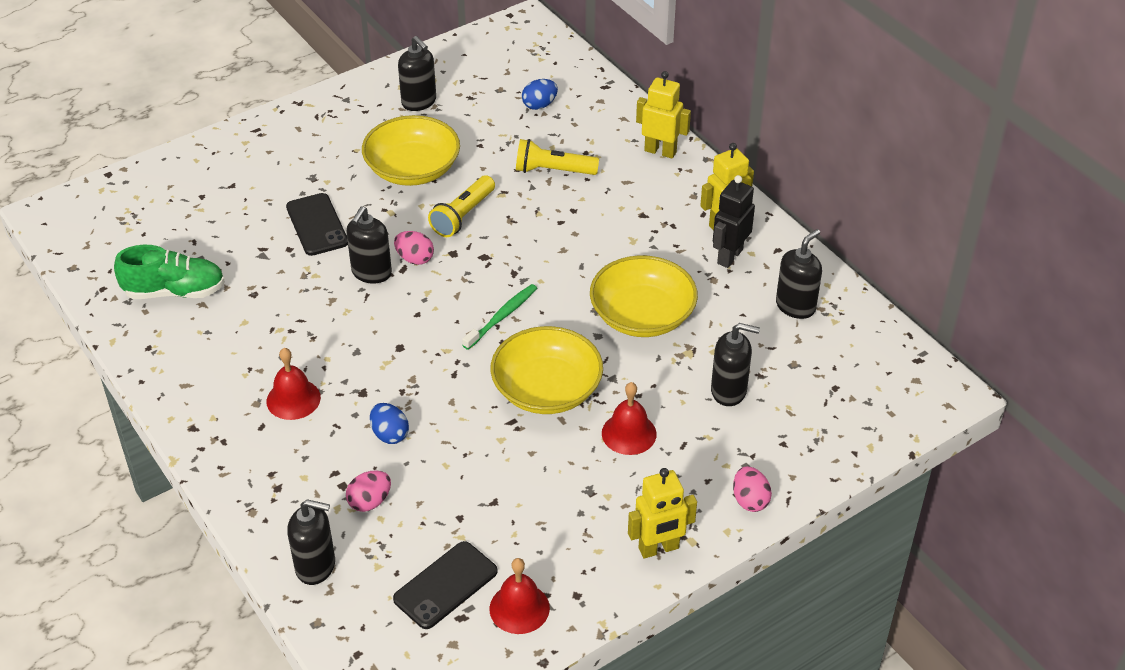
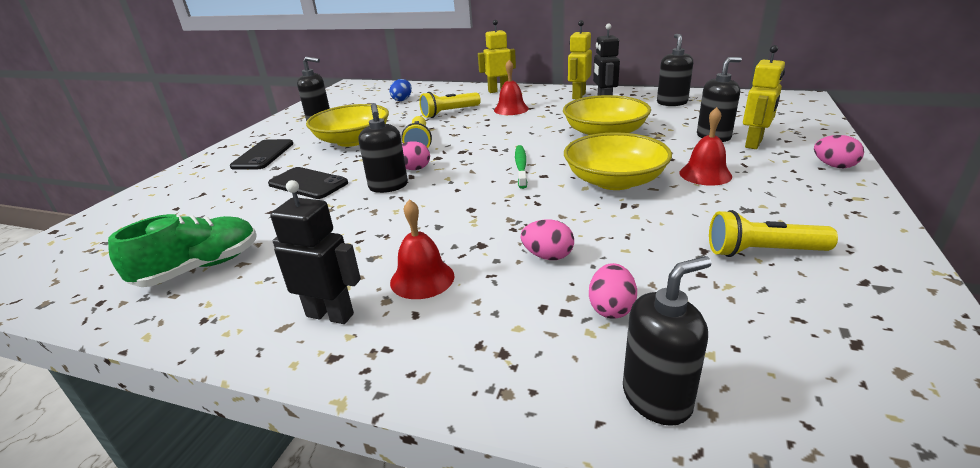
camera: 35 degrees left, 15 degrees down
blue egg [370,403,409,444] -> pink egg [521,219,574,260]
black phone [393,541,498,629] -> black phone moved to [230,139,293,169]
red bell [489,558,550,634] -> red bell moved to [494,60,529,115]
yellow robot [628,468,697,559] -> yellow robot moved to [743,45,785,149]
none -> black robot [270,180,361,324]
none -> yellow flashlight [709,210,838,257]

